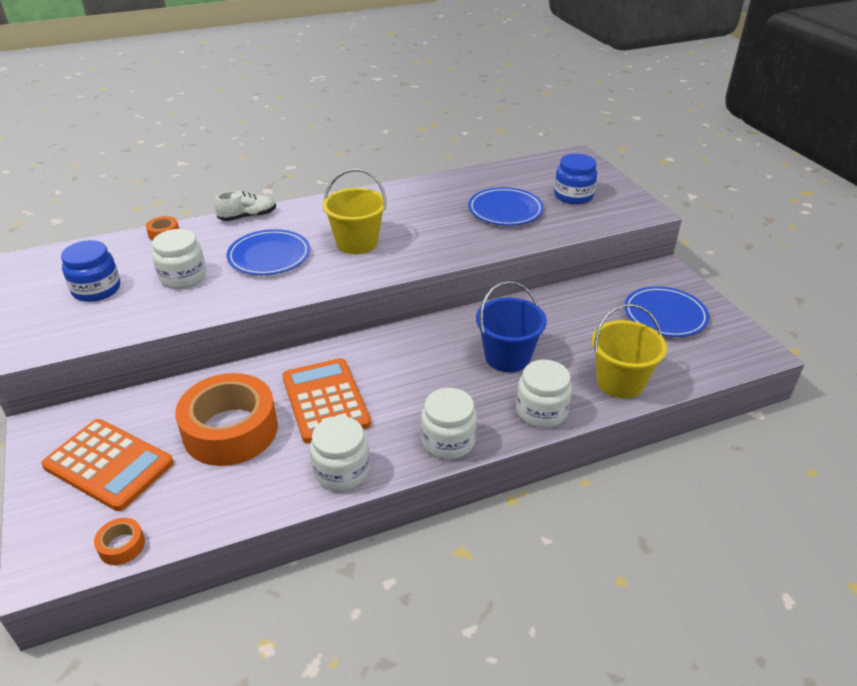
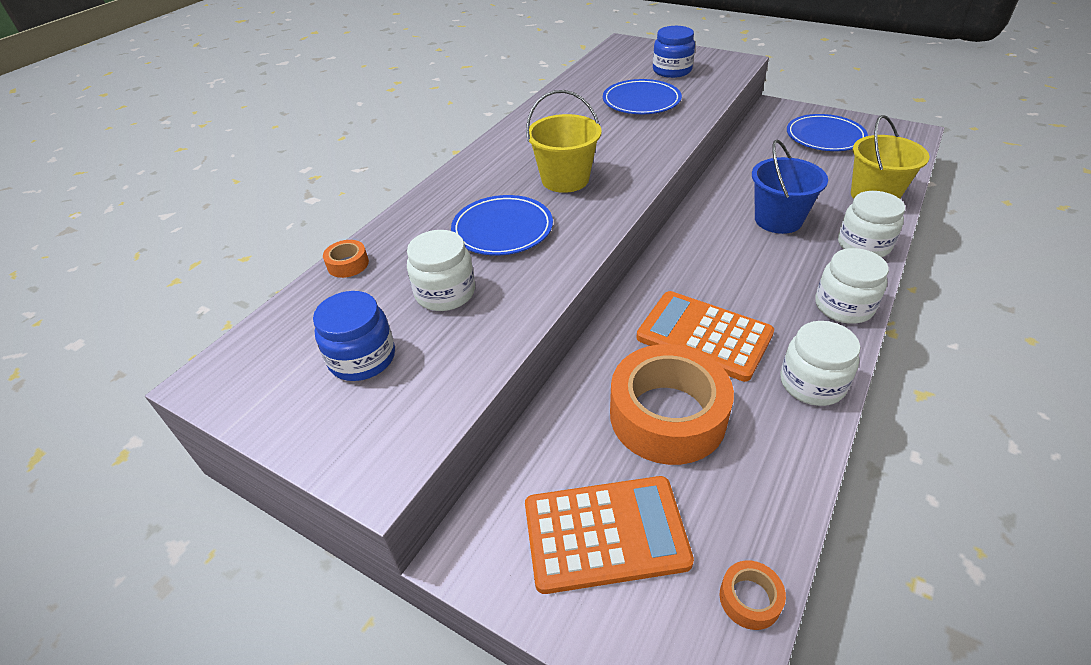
camera: 35 degrees left, 5 degrees up
white shoe [215,191,276,221] -> none

